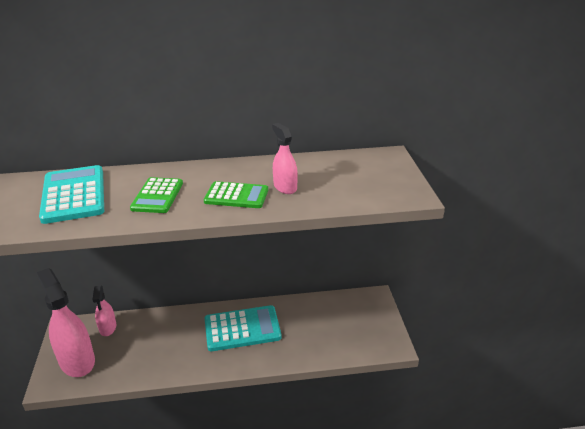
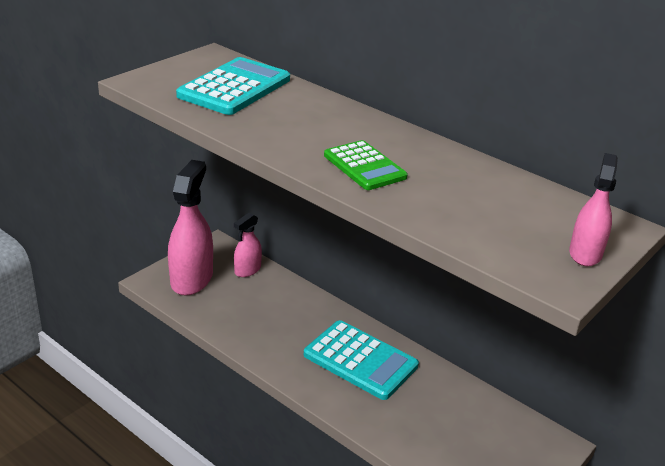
camera: 45 degrees right, 0 degrees up
green calculator [130,177,183,213] -> none
pink spray bottle [272,123,298,194] -> pink spray bottle moved to [569,153,618,266]

